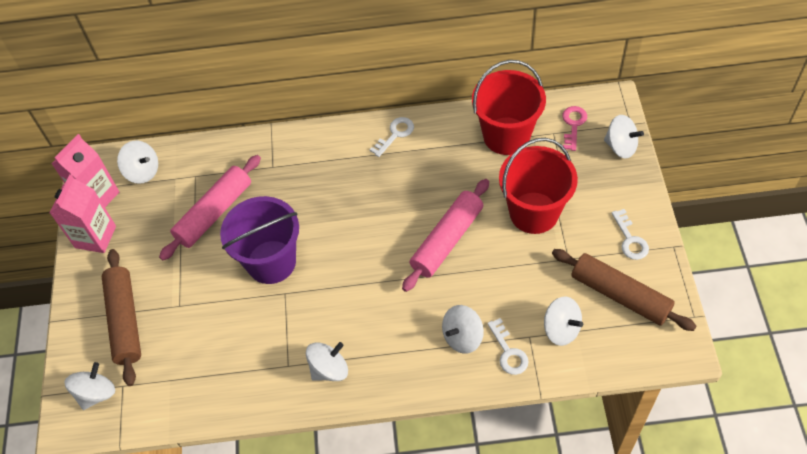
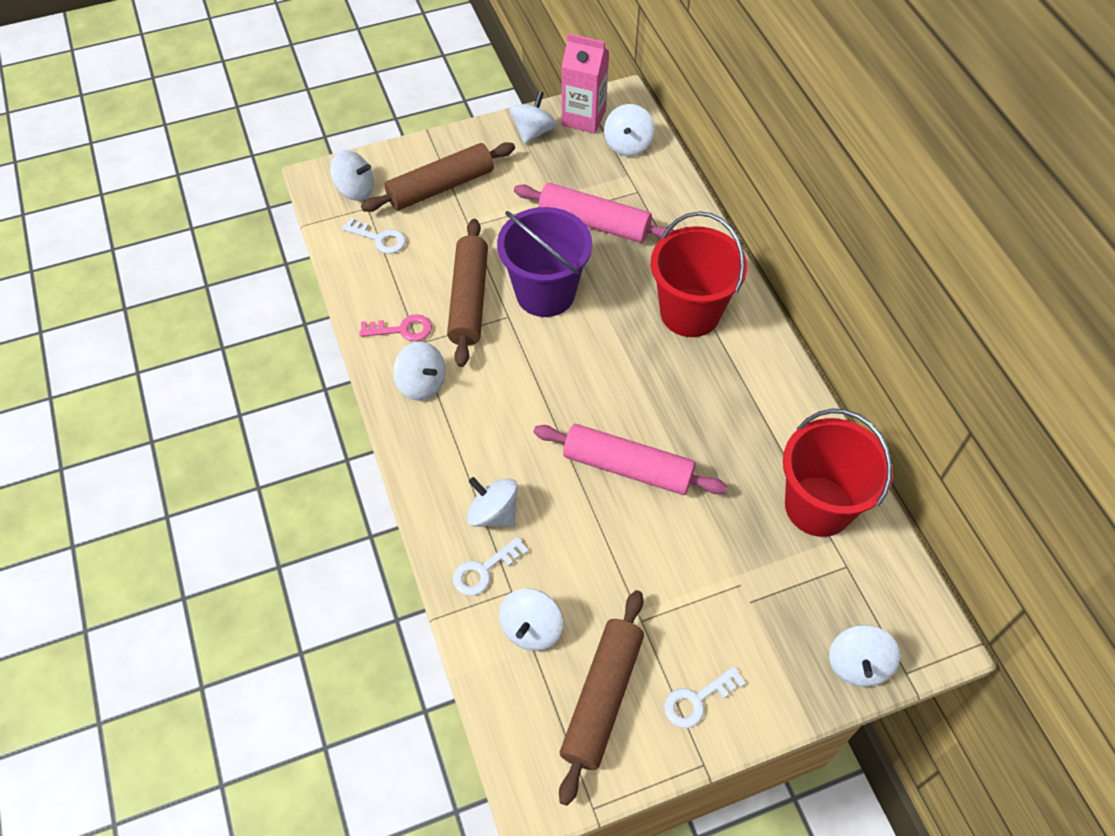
camera: 70 degrees right, 0 degrees up
pink carton [50,174,116,253] -> white spinning top [510,91,557,144]
white key [370,117,414,157] -> white key moved to [342,218,406,254]
red bucket [499,138,578,234] -> red bucket moved to [651,211,747,337]
pink key [562,106,587,151] -> pink key moved to [359,314,432,341]
none -> brown rolling pin [447,219,488,367]

